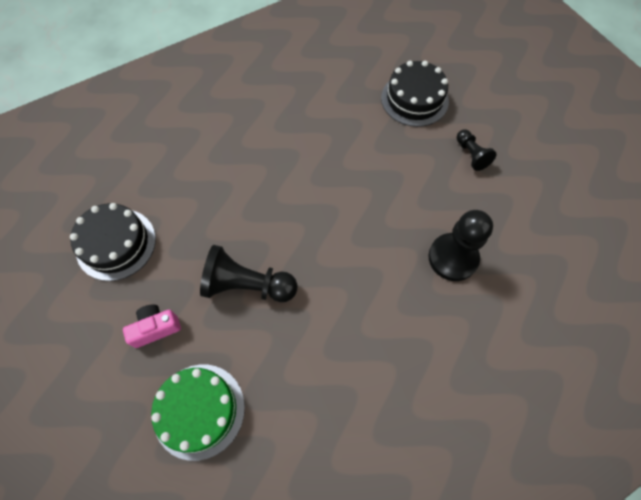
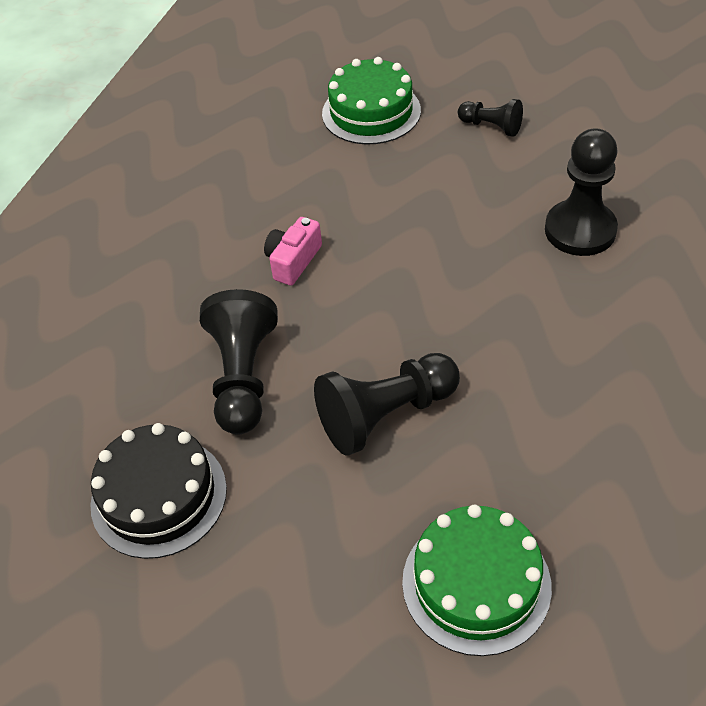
camera: 35 degrees left, 15 degrees down
pink camera [123,304,181,348] -> pink camera moved to [264,217,322,285]
black cake [381,61,449,127] -> green cake [322,57,421,145]
none -> black pawn [200,289,278,435]

